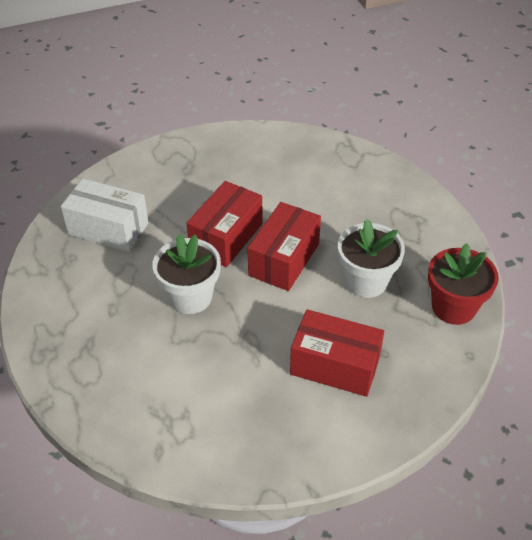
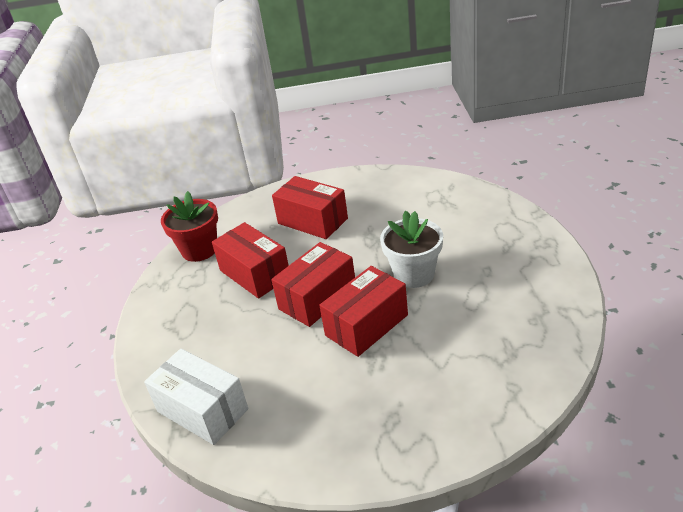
camera: 160 degrees left, 10 degrees down
white box [61,178,149,252] -> white box moved to [144,349,248,445]
white flower pot [338,219,405,298] -> red box [212,222,289,298]

